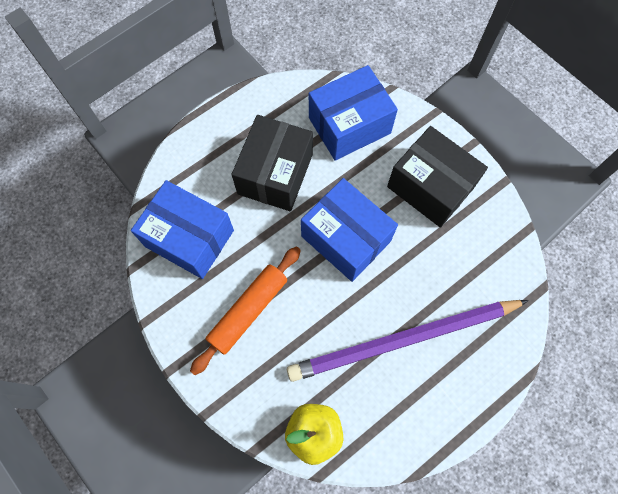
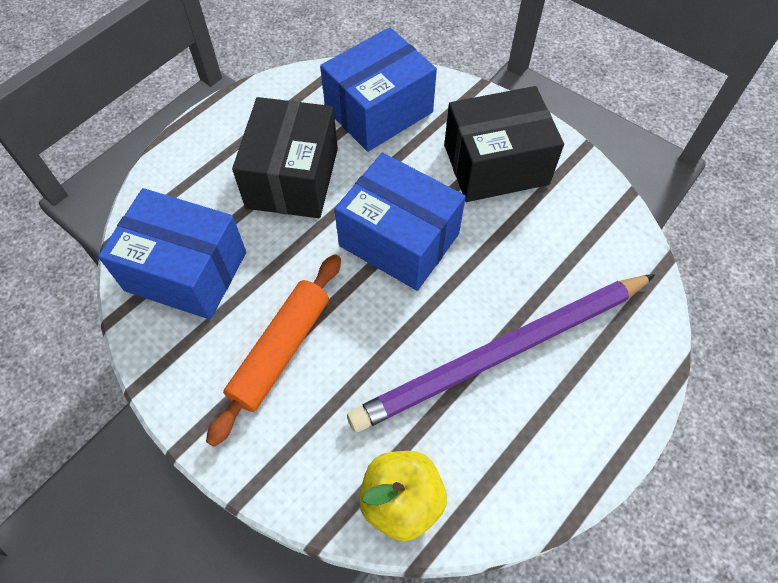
camera: 10 degrees left, 10 degrees down
black box [387,126,488,228] -> black box turned 45 degrees counterclockwise [444,86,564,202]

